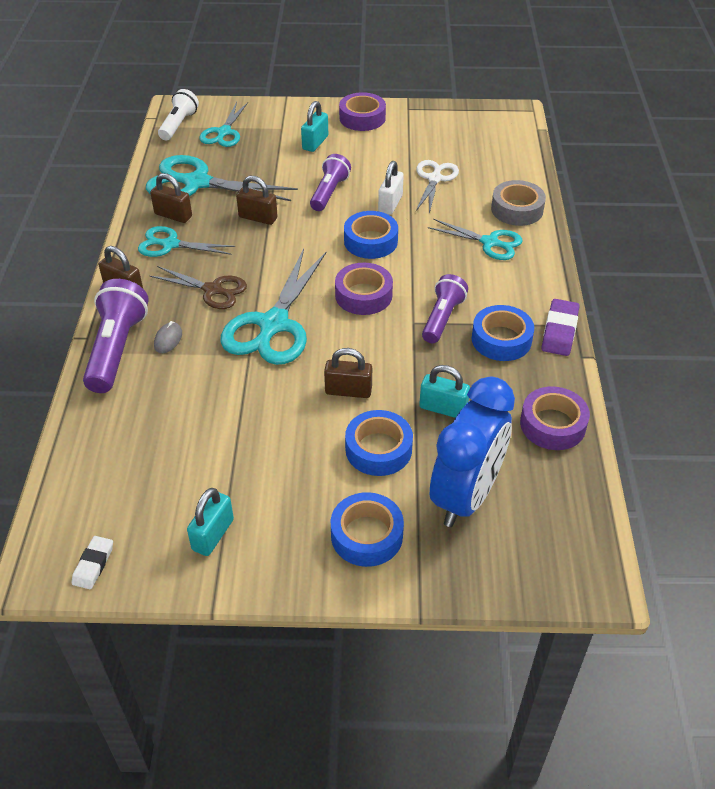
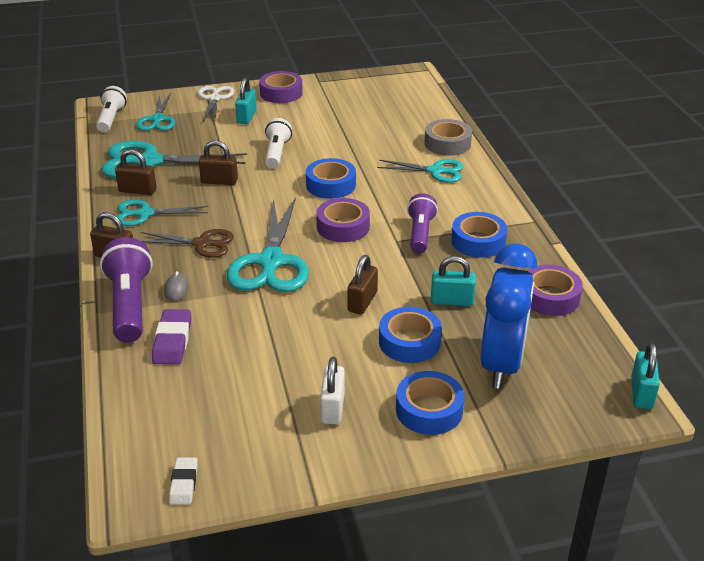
camera: 15 degrees left, 10 degrees down
turquoise padlock [187,488,234,556] -> turquoise padlock moved to [631,343,660,409]
purple flashlight [310,154,351,211] -> white flashlight [265,118,292,168]
brown padlock [324,348,372,398] -> brown padlock turned 60 degrees counterclockwise [347,255,378,314]
white padlock [378,161,404,215] -> white padlock moved to [320,357,345,424]
white scissors [416,160,459,213] -> white scissors moved to [198,86,234,122]
purple eraser [542,299,579,356] -> purple eraser moved to [152,309,191,365]

